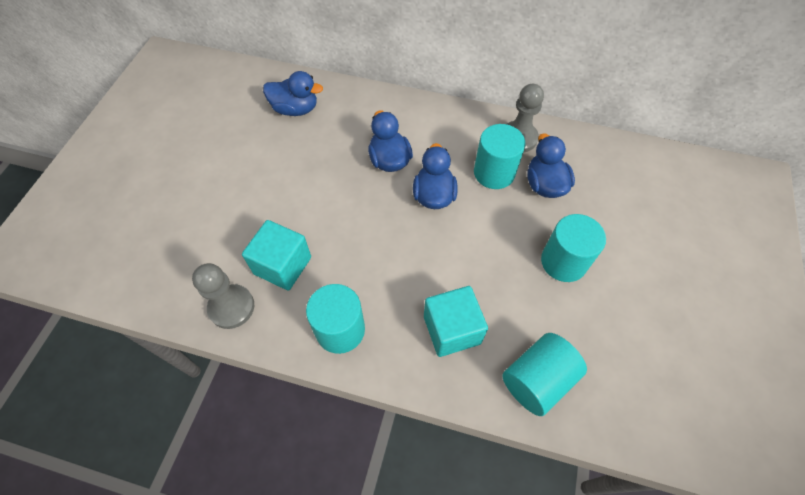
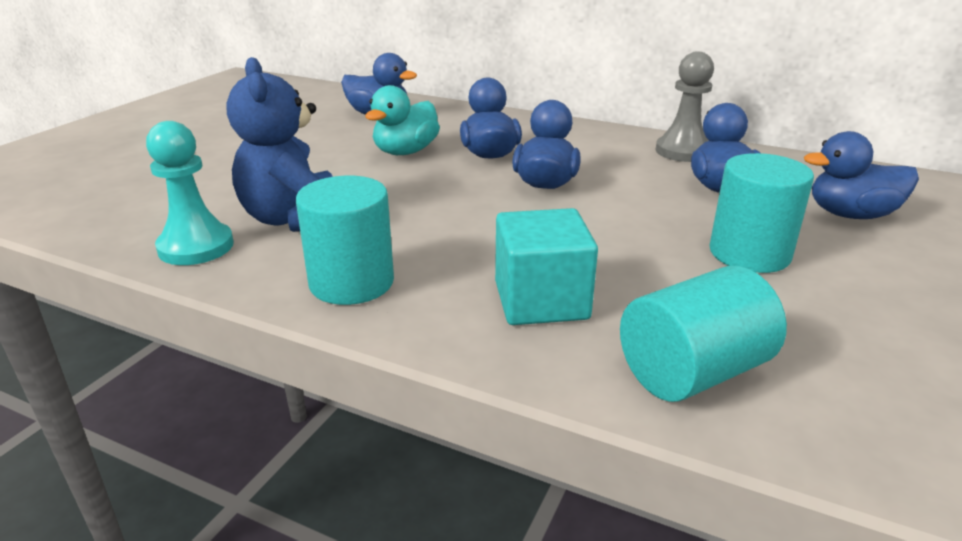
camera: 10 degrees right, 30 degrees down
grey pawn [192,263,254,329] -> turquoise pawn [146,121,234,265]
turquoise cube [242,220,311,291] -> blue teddy bear [226,57,333,232]
turquoise cylinder [474,124,525,189] -> none
none -> turquoise duck [365,85,440,155]
none -> blue duck [804,131,919,219]

